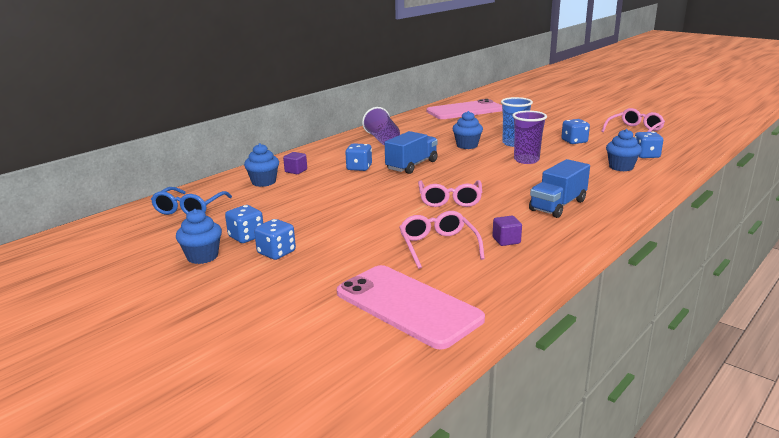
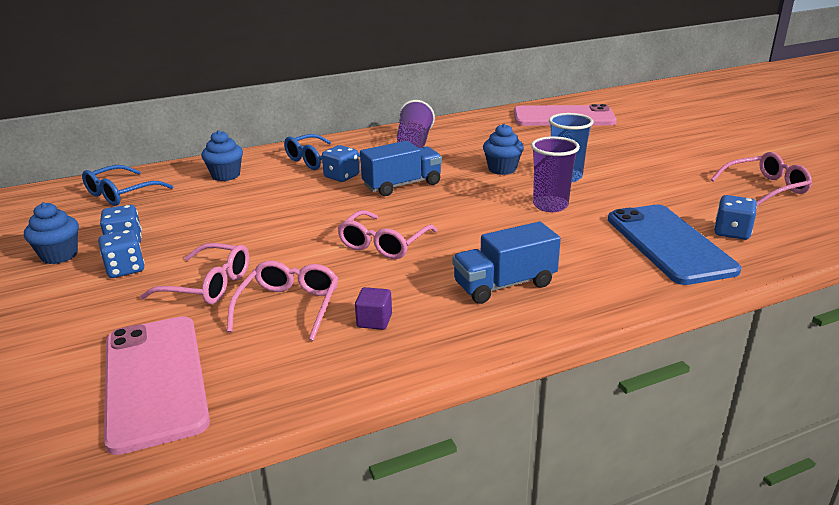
camera: 25 degrees right, 5 degrees up
purple cube [283,152,307,174] -> none
blue dice [561,119,590,144] -> none
blue cupcake [606,129,642,171] -> blue phone [608,205,741,285]
none -> pink glasses [140,243,249,304]
none -> blue glasses [284,134,360,170]

